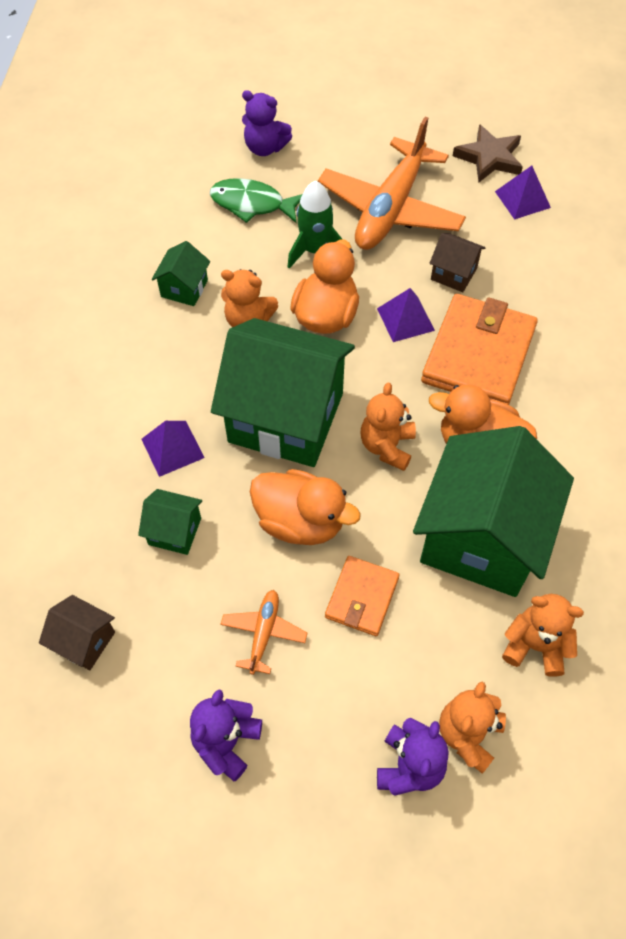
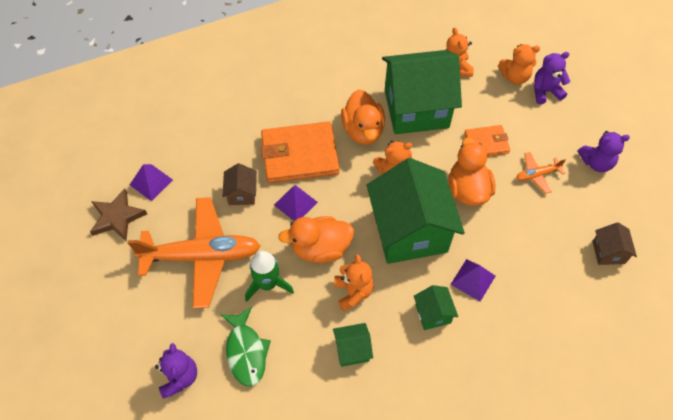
camera: 120 degrees left, 0 degrees up
green house [138,489,202,555] -> green house moved to [414,285,458,330]

